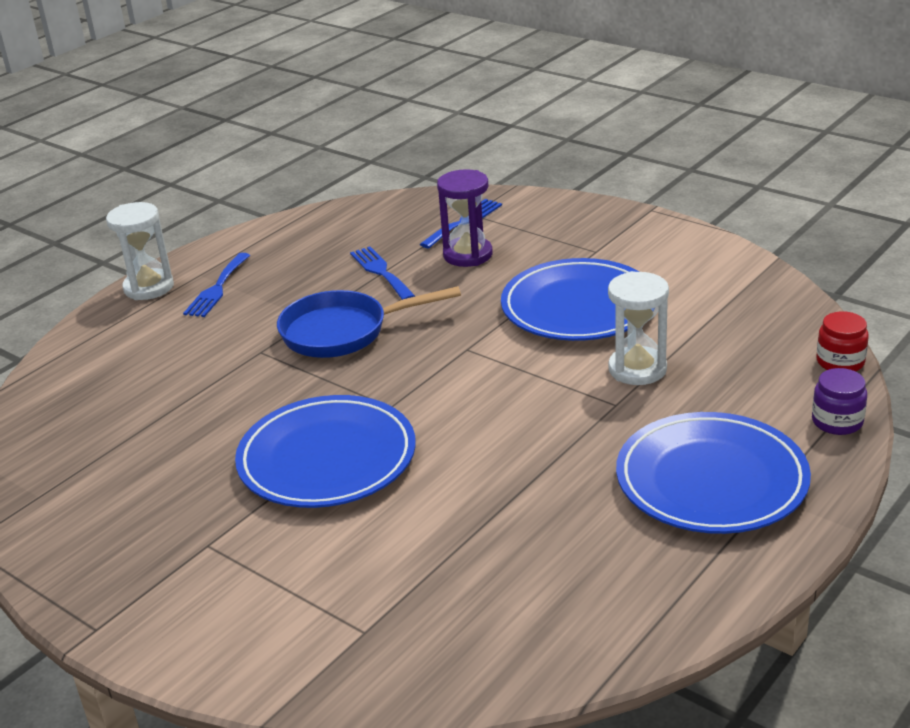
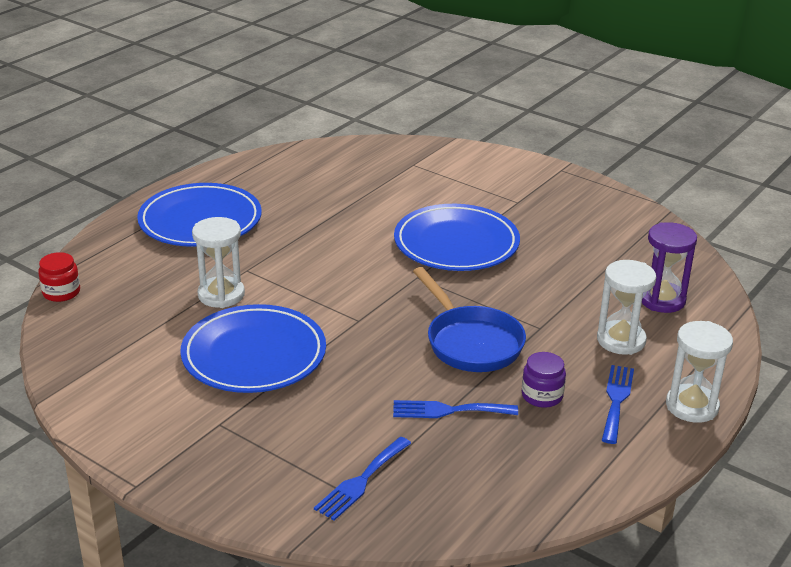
camera: 175 degrees right, 0 degrees up
blue pan [277,286,461,358] -> blue pan turned 75 degrees clockwise [413,267,526,372]
blue fork [350,247,415,300] -> blue fork turned 120 degrees clockwise [393,400,518,418]
purple hourglass [437,169,493,267] -> purple hourglass moved to [642,222,697,313]
purple jar [812,368,867,435] -> purple jar moved to [522,352,566,408]
none -> white hourglass [597,260,656,355]

